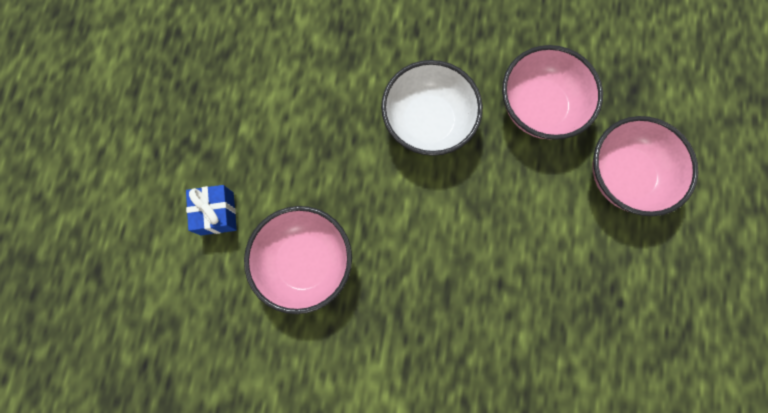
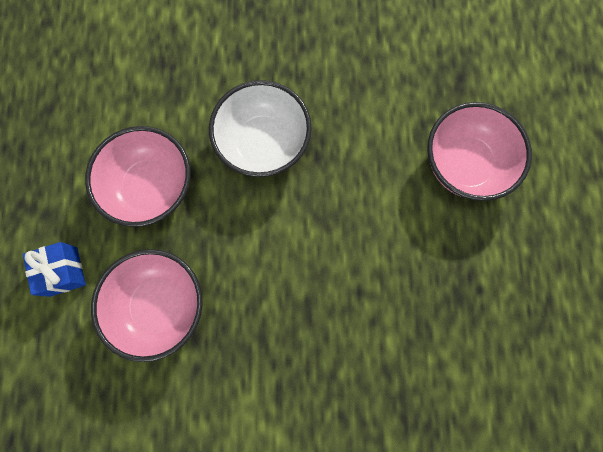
camera: 10 degrees left, 0 degrees up
pink bowl [502,45,603,140] -> pink bowl moved to [85,126,191,227]

